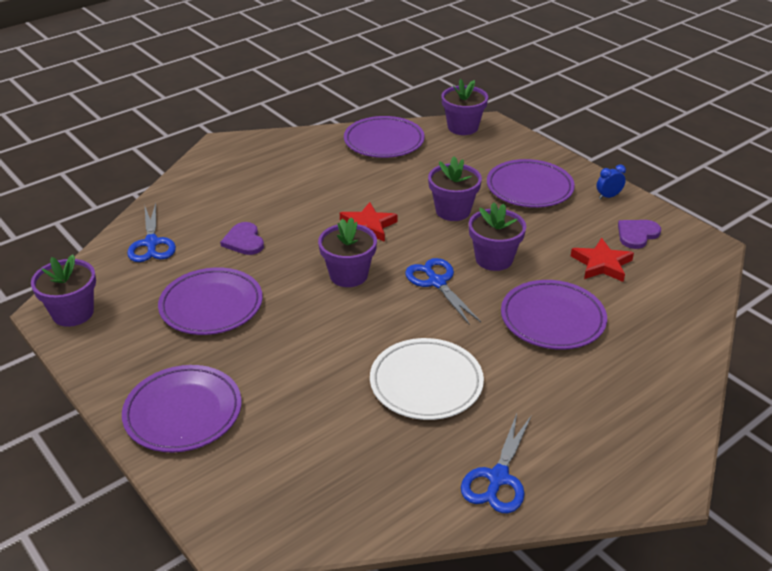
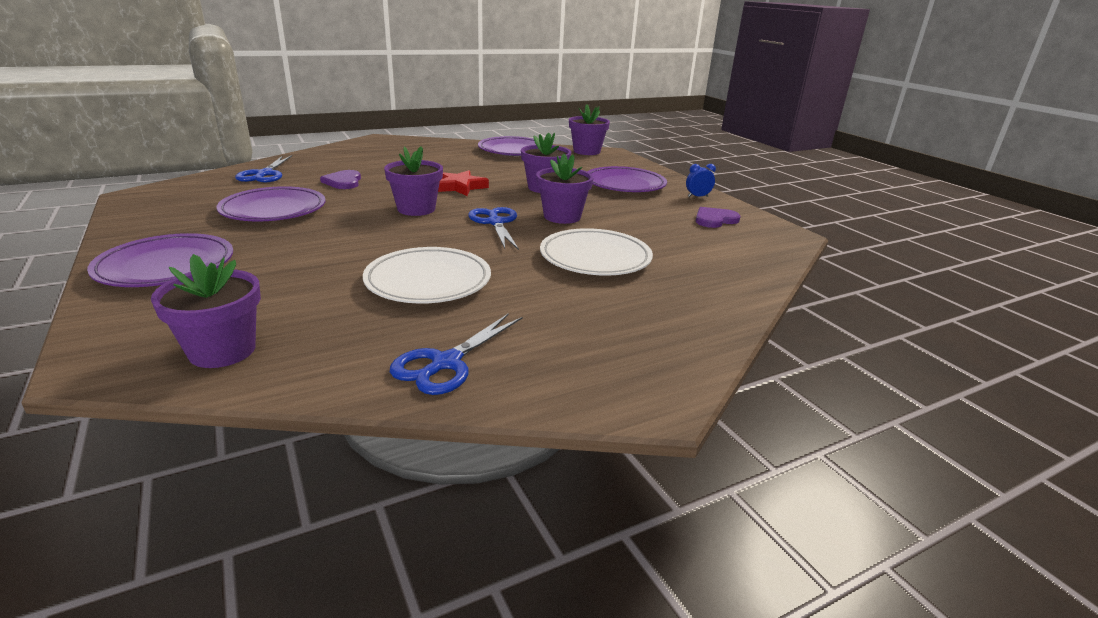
camera: 10 degrees right, 10 degrees down
purple flower pot [31,254,96,327] -> purple flower pot moved to [151,254,261,368]
purple plate [501,280,607,350] -> white plate [540,228,653,275]
red star [571,238,634,282] -> none

